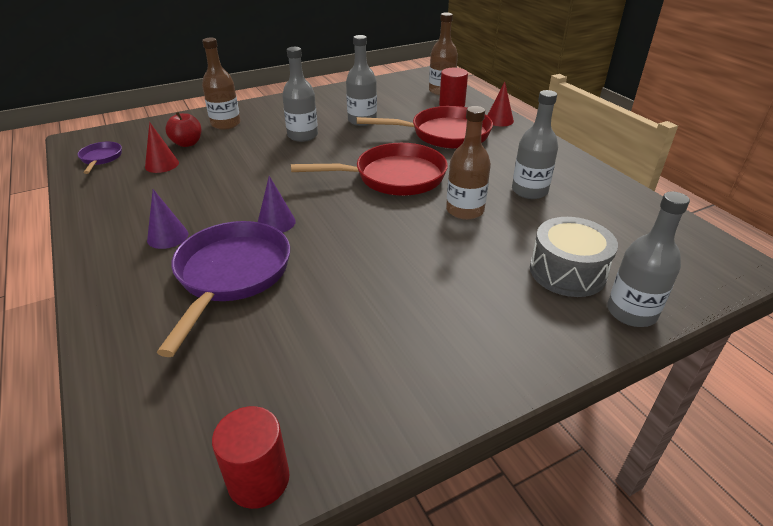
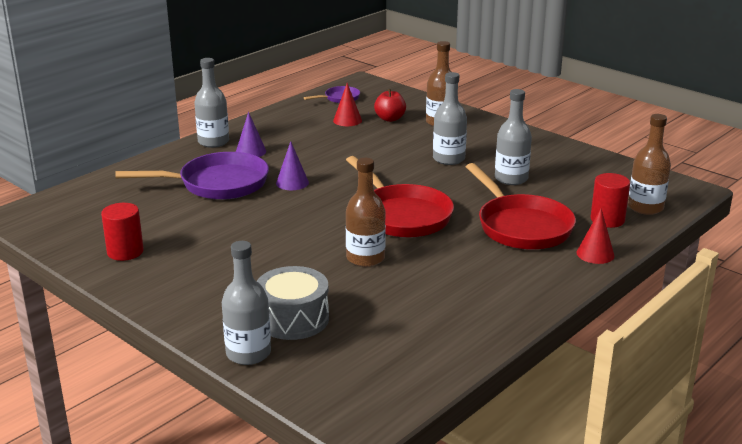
camera: 70 degrees right, 10 degrees down
red cylinder [212,406,290,509] -> red cylinder moved to [101,203,144,261]
grey bottle [512,90,558,199] -> grey bottle moved to [194,58,229,148]

